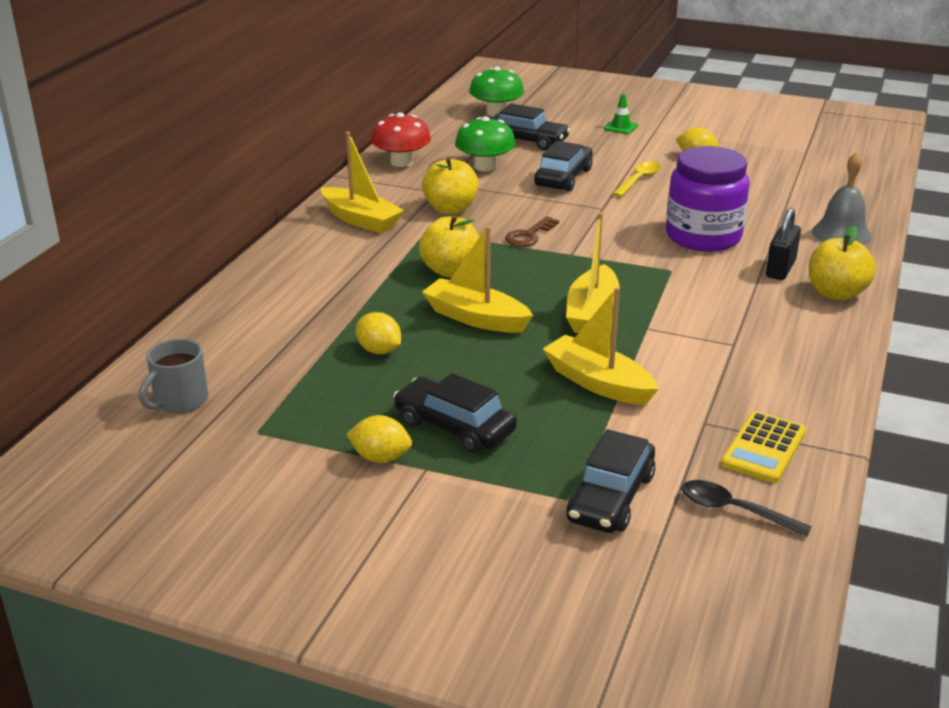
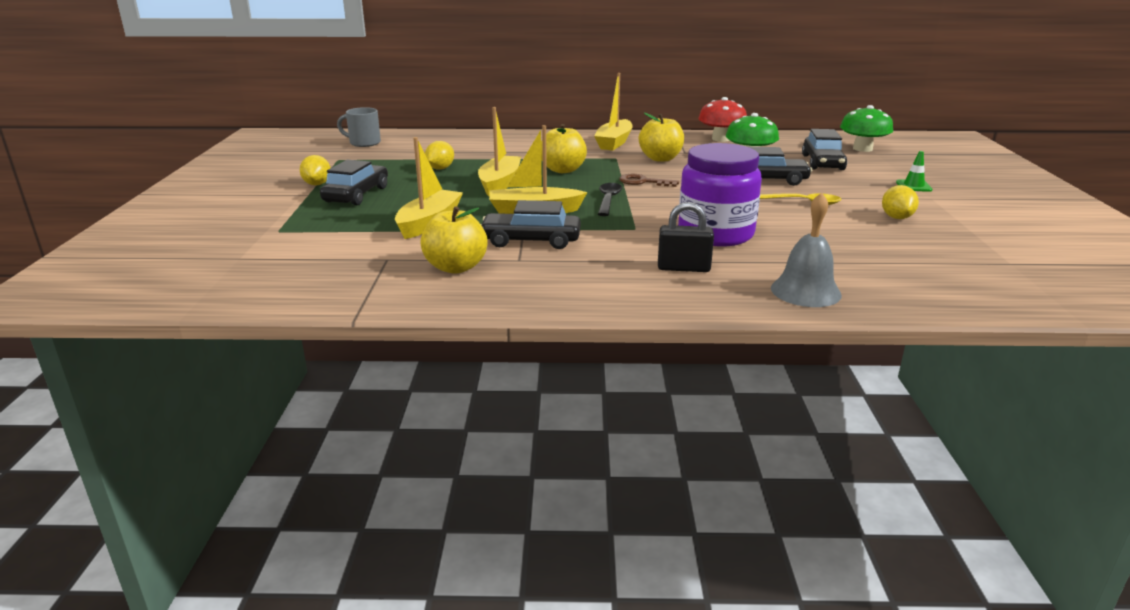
camera: 70 degrees right, 5 degrees down
black car [566,429,655,533] -> black car moved to [481,200,581,249]
black spoon [682,480,812,537] -> black spoon moved to [598,183,622,216]
yellow calculator [721,411,806,483] -> none
yellow apple [809,225,876,301] -> yellow apple moved to [420,206,488,274]

